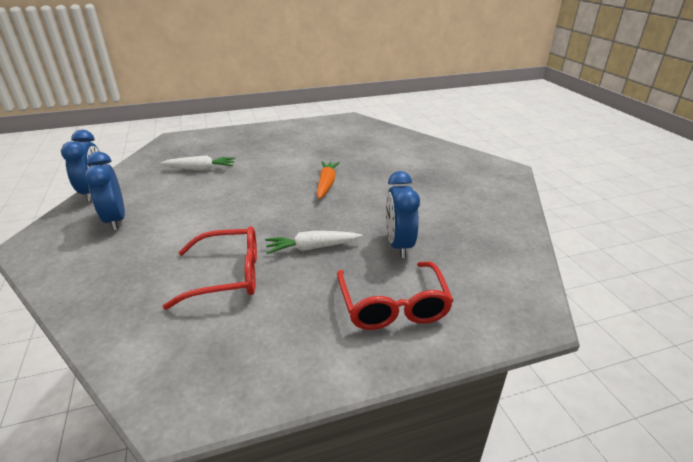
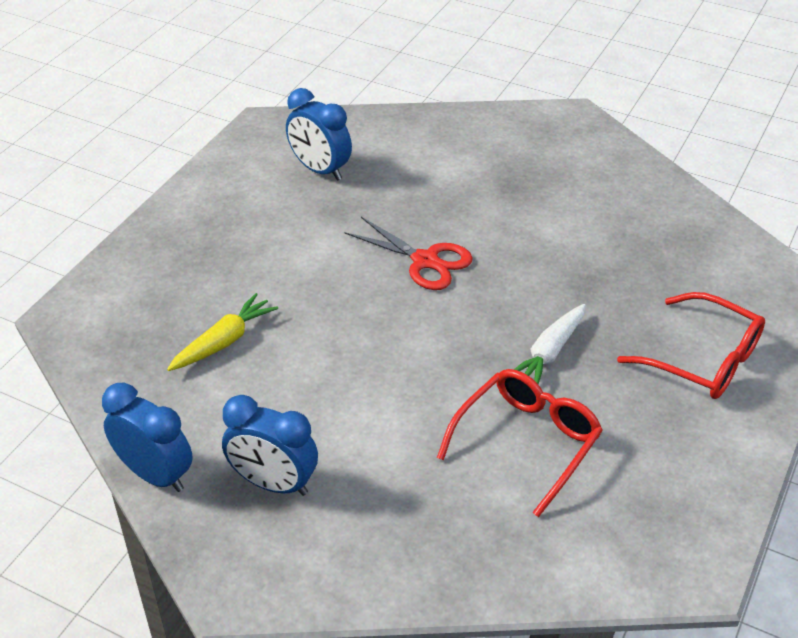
camera: 45 degrees left, 10 degrees up
white carrot [160,155,235,171] -> yellow carrot [167,293,278,371]
orange carrot [317,161,340,199] -> red scissors [344,217,473,290]
blue clock [386,171,420,258] -> blue clock moved to [286,88,352,181]

